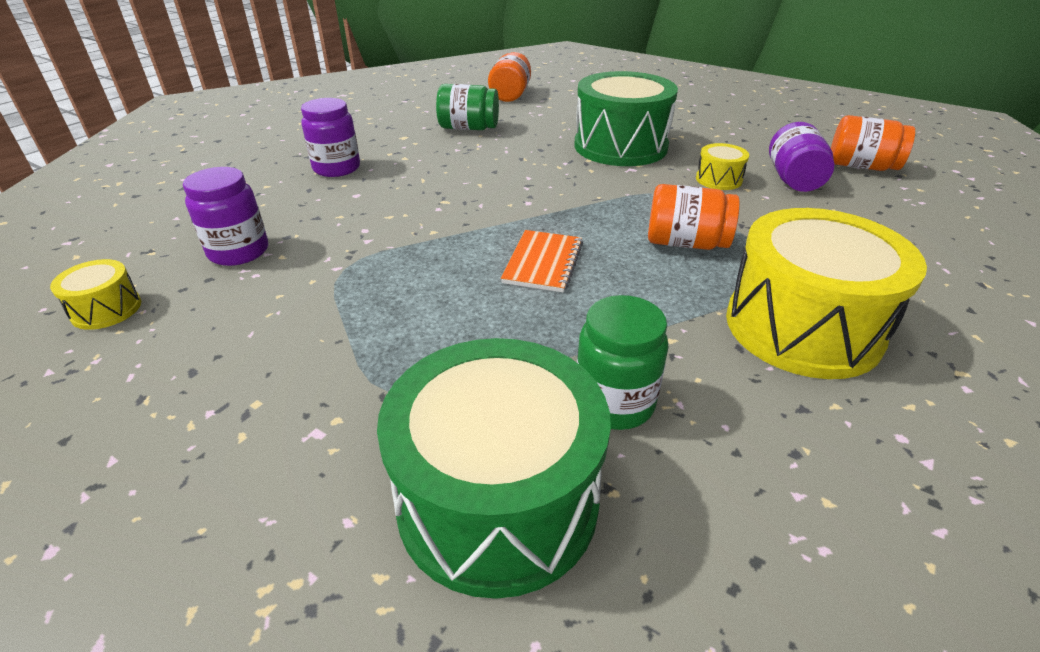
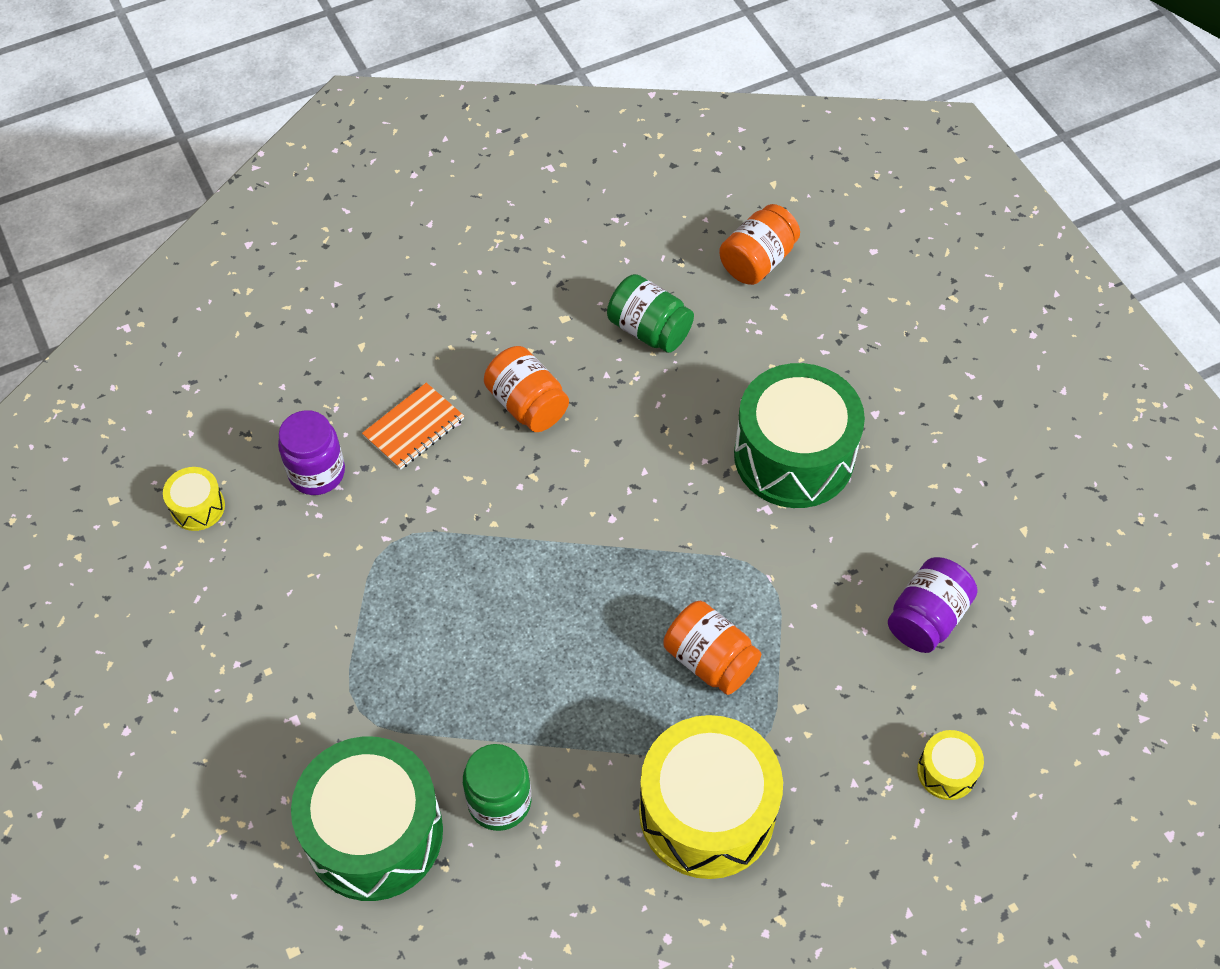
camera: 30 degrees right, 20 degrees up
purple jar [301,98,360,177] -> none
orange notebook [501,230,583,292] -> orange notebook moved to [362,383,464,470]
yellow drum [696,143,749,190] -> yellow drum moved to [917,730,984,800]
orange jar [831,115,915,171] -> orange jar moved to [484,346,569,432]

